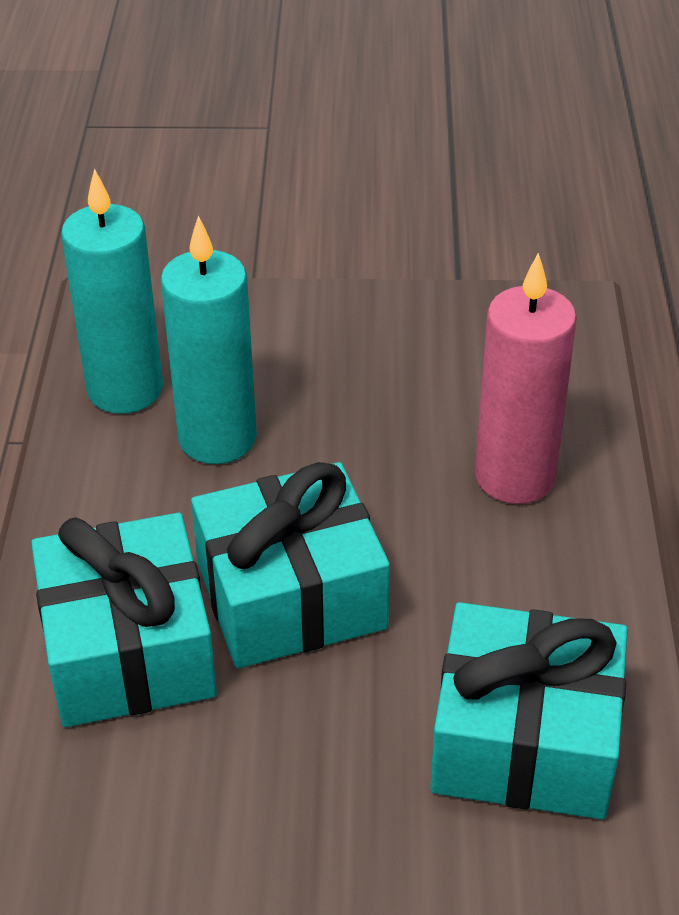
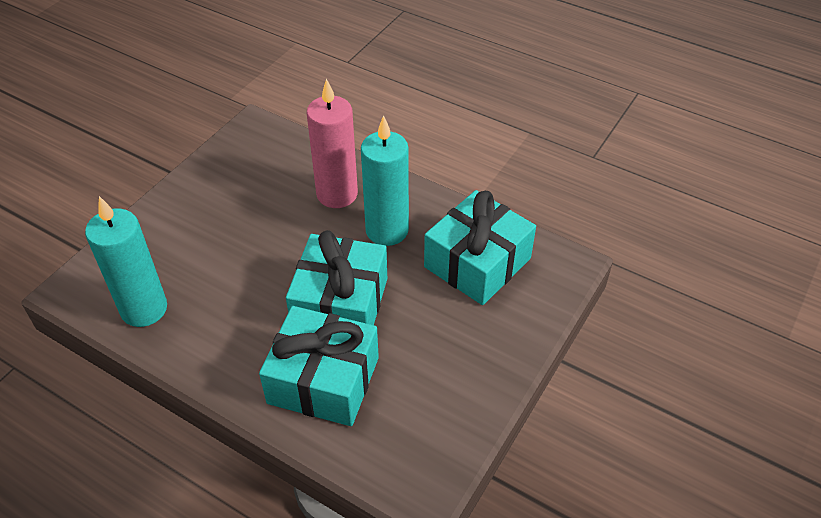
camera: 60 degrees left, 5 degrees up
turquoise candle [161,216,257,464] -> turquoise candle moved to [361,115,409,246]

